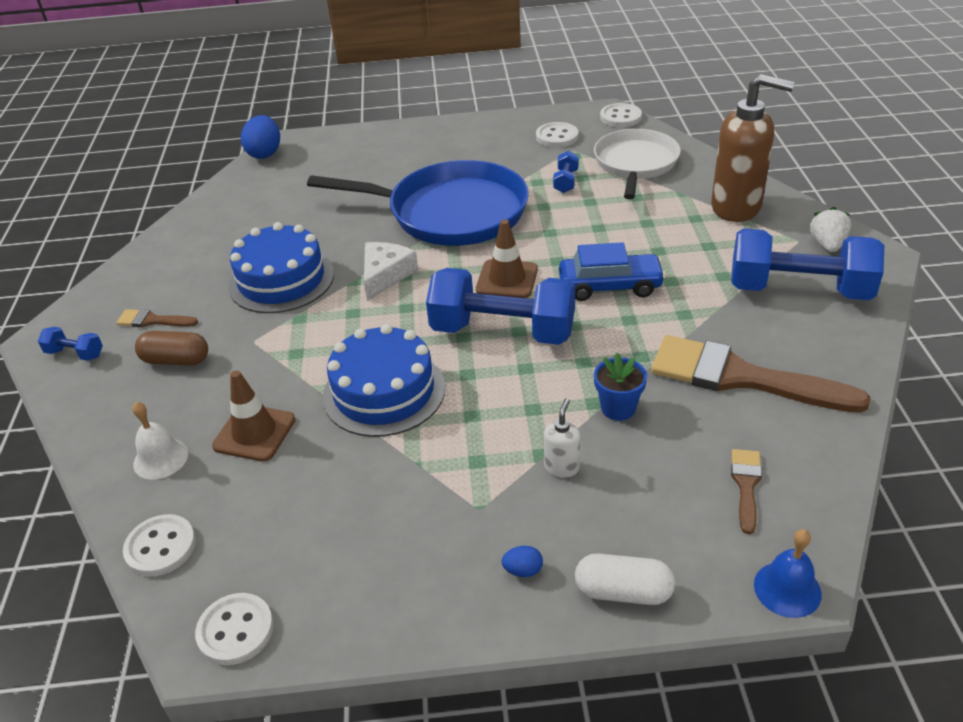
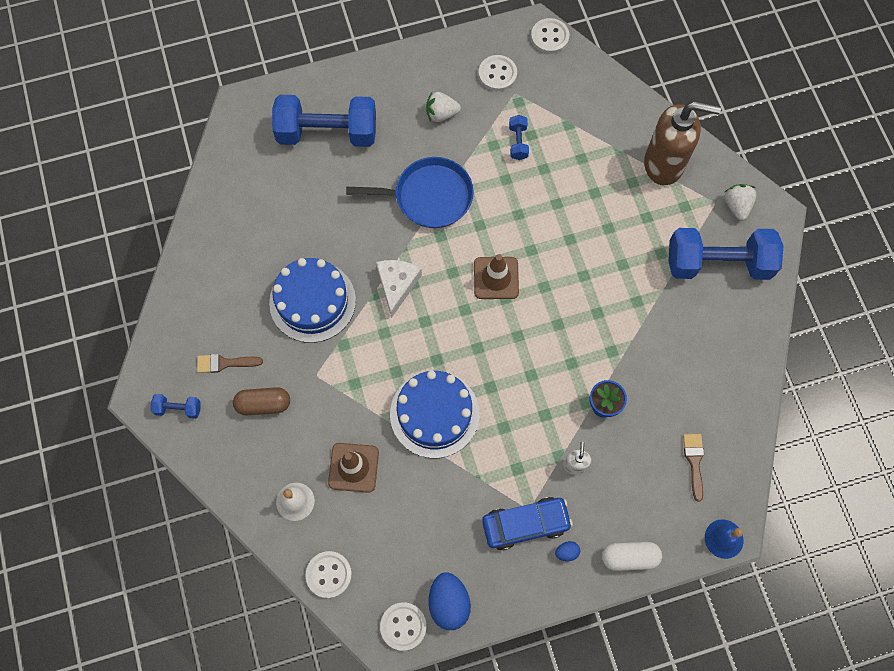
camera: 15 degrees left, 30 degrees up
blue egg [241,115,280,159] -> blue egg moved to [428,572,471,630]
blue pan [307,160,529,246] -> blue pan [346,157,474,228], size x0.66
blue dumbbell [426,268,575,345] -> blue dumbbell moved to [272,95,376,147]
blue car [559,242,666,301] -> blue car moved to [482,497,573,550]
white pan [594,129,681,199] -> none
brown brush [651,335,871,413] -> none
none -> white strawberry [426,92,461,122]

